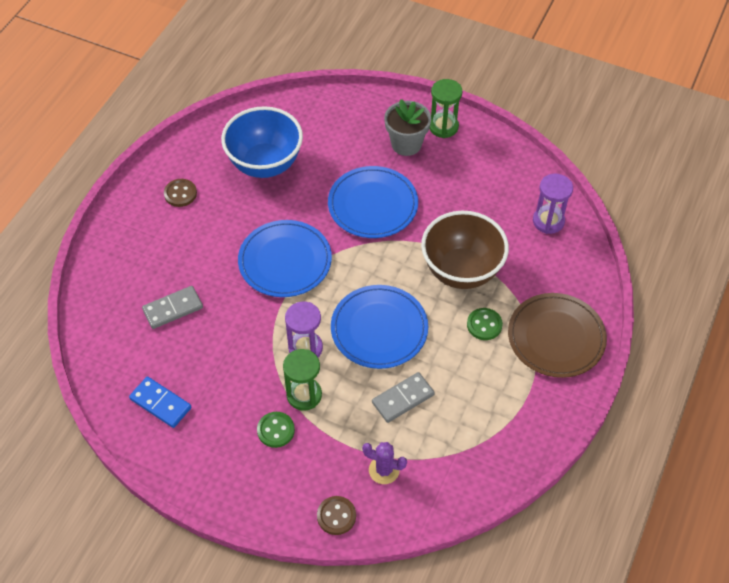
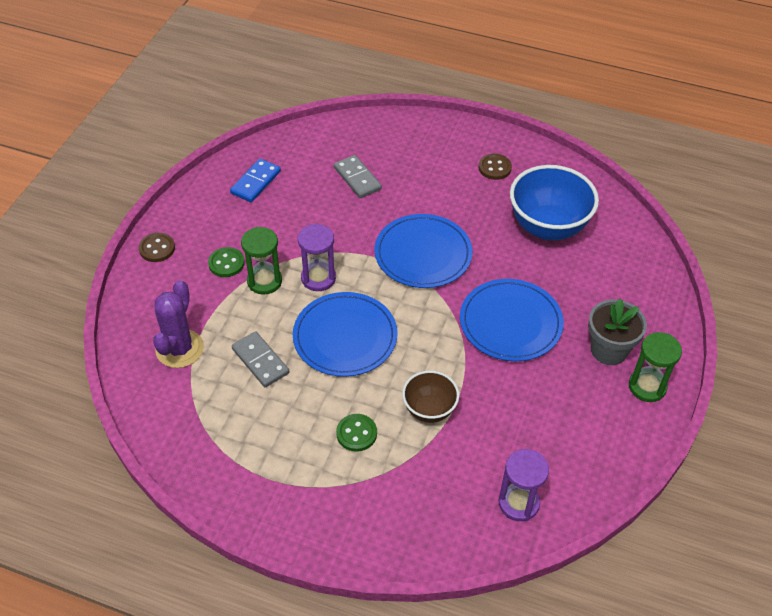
camera: 85 degrees right, 5 degrees down
brown button [317,496,356,535] -> brown button moved to [139,233,175,262]
purple cactus [362,442,407,484] -> purple cactus [153,280,204,368], size x1.54
brown bowl [421,211,509,289] -> brown bowl [402,370,459,423], size x0.56
brown plate [508,293,607,378] -> none

